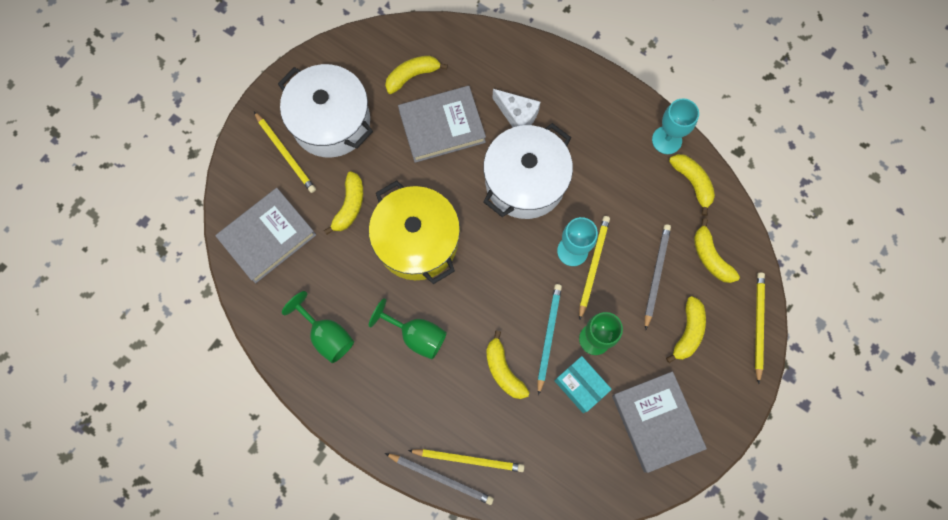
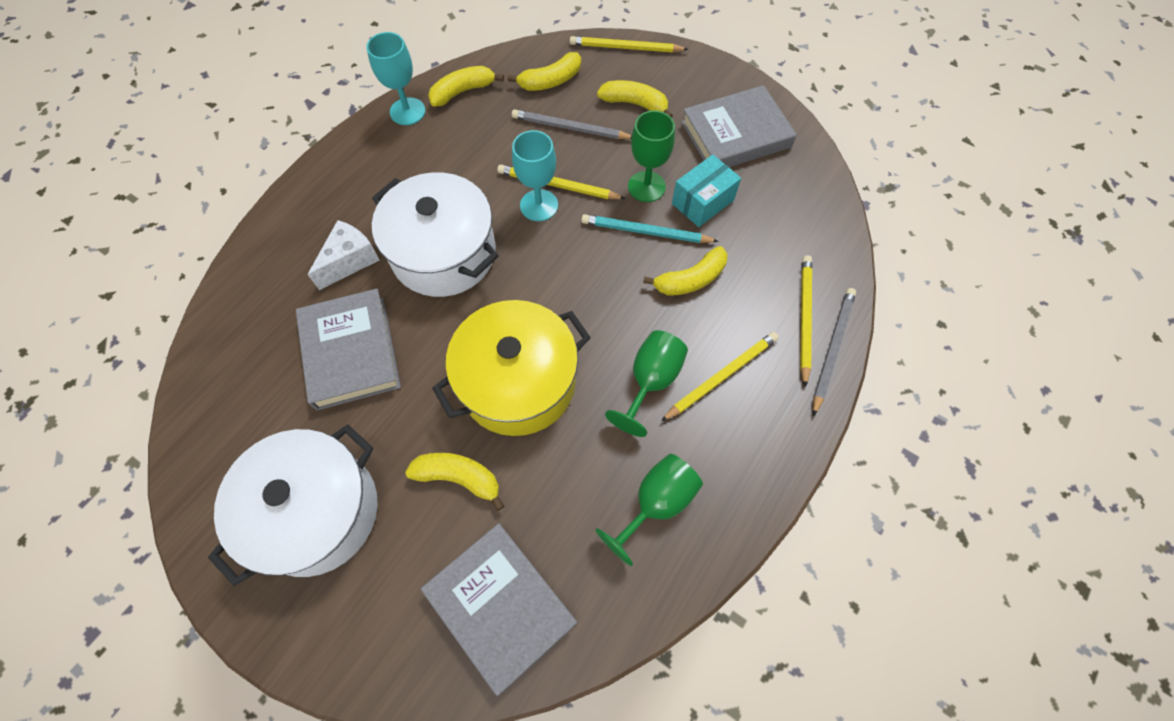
camera: 90 degrees left, 10 degrees down
yellow pencil [254,112,316,193] -> yellow pencil moved to [661,332,779,421]
yellow banana [385,56,448,94] -> none

